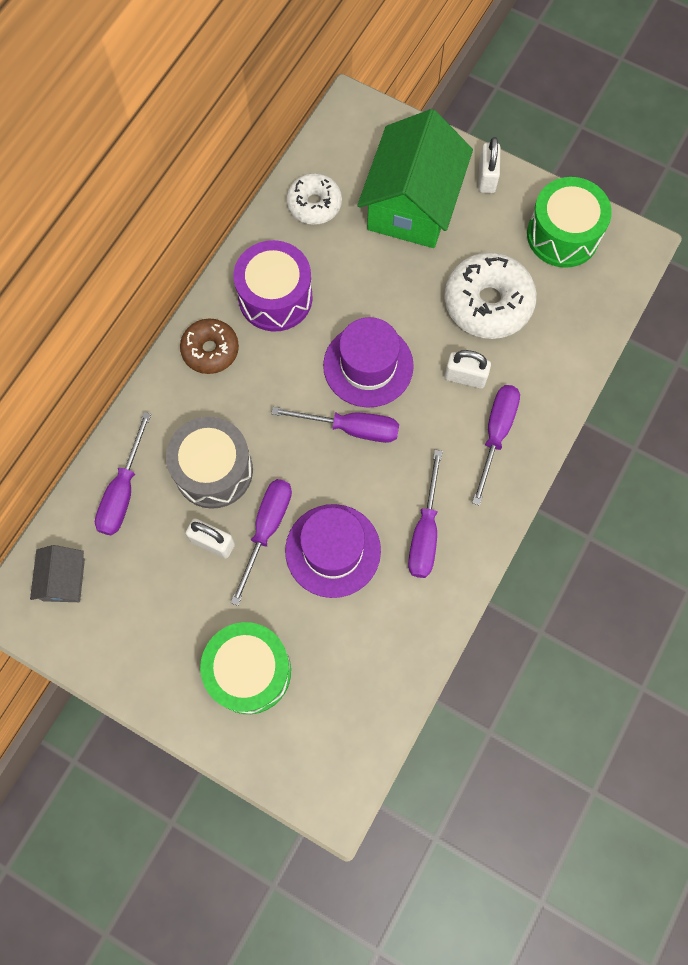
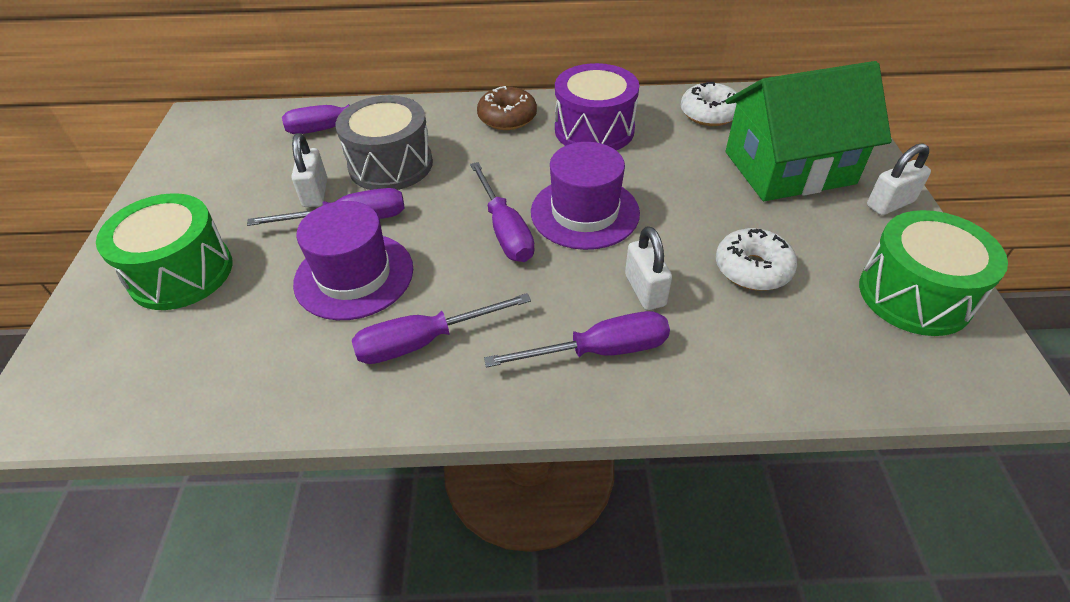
camera: 60 degrees right, 25 degrees down
grey house [30,545,85,602] -> none
white donut [444,252,537,339] -> white donut [716,228,797,291], size x0.63

